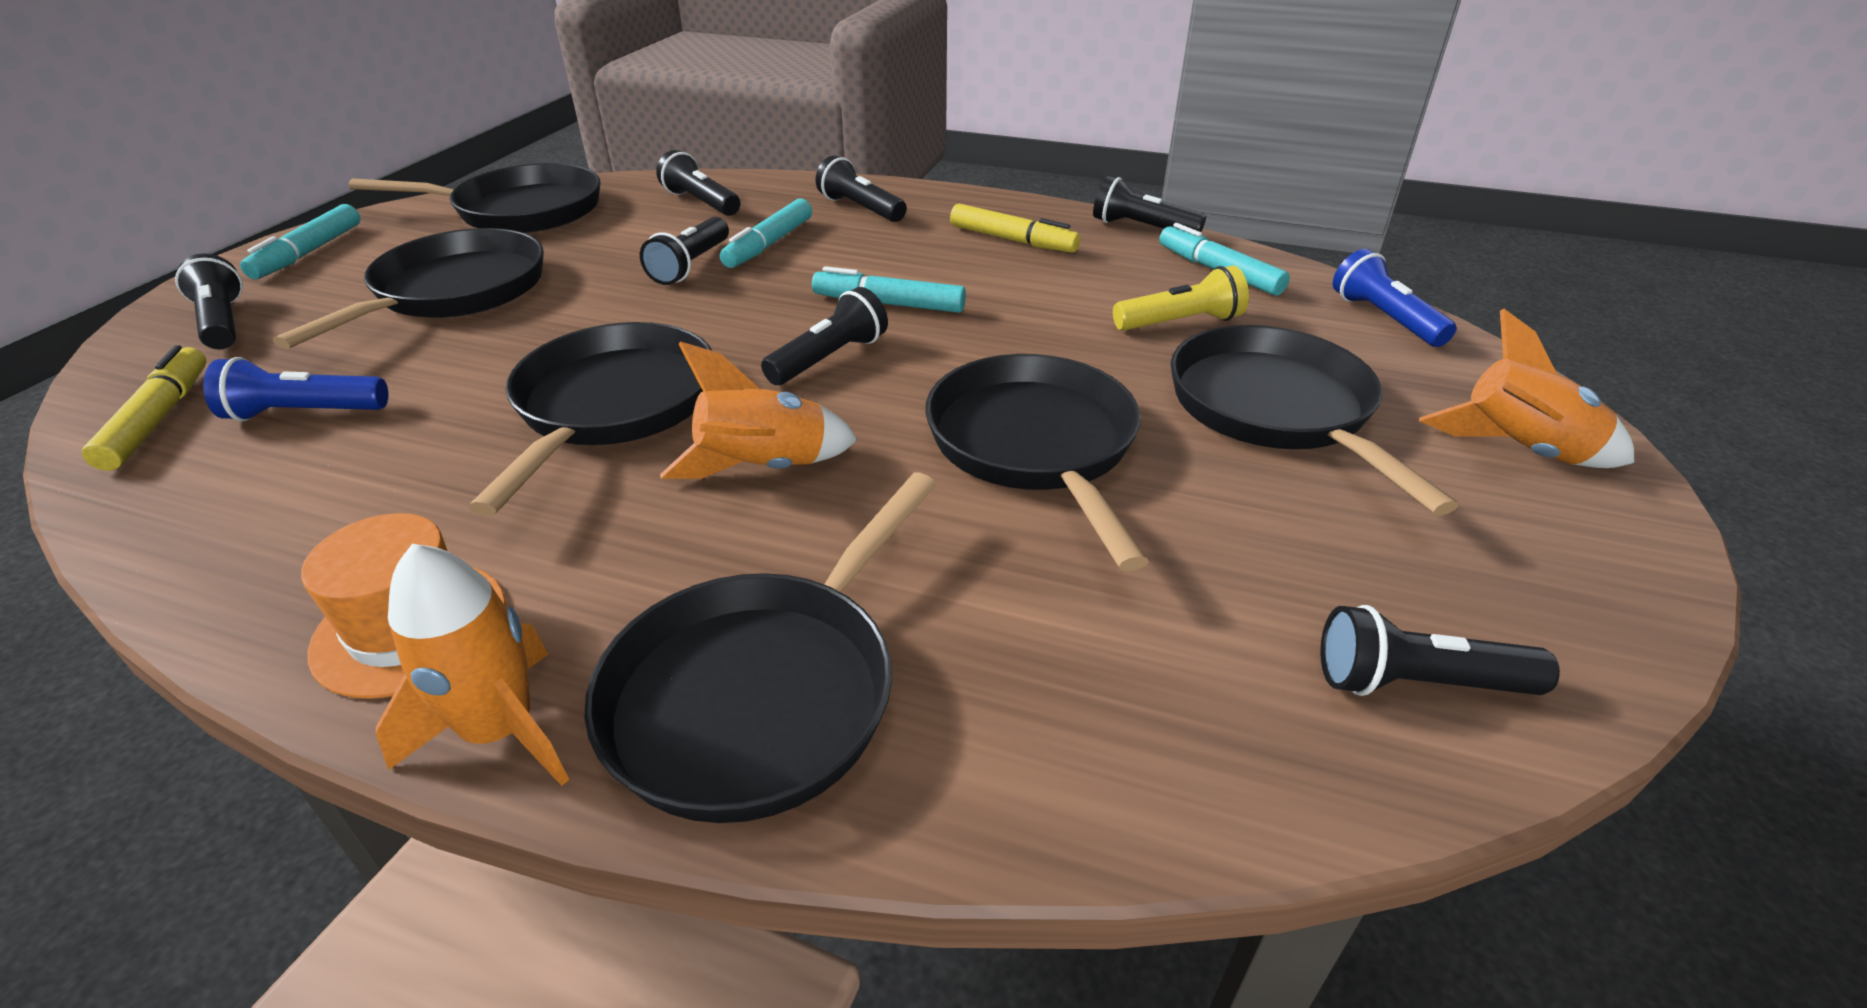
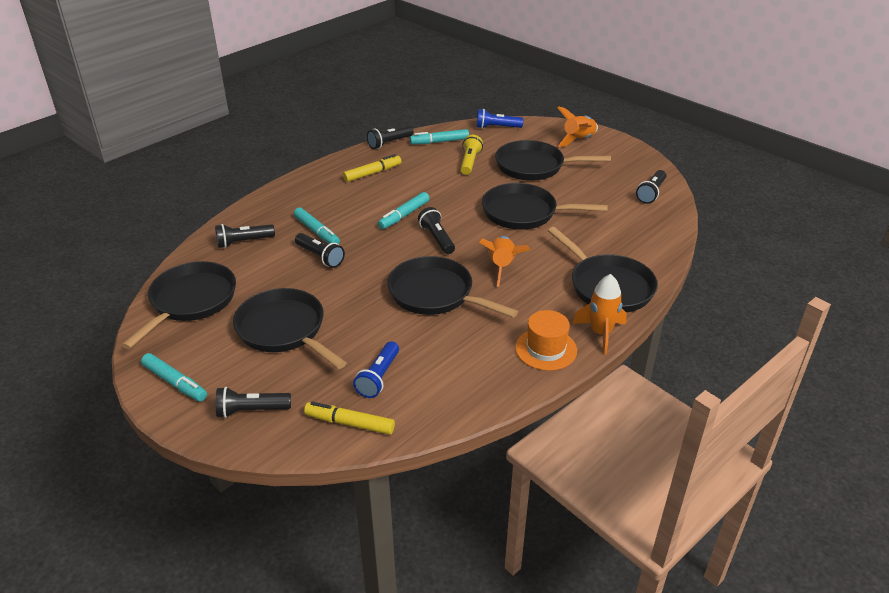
camera: 65 degrees left, 0 degrees up
black flashlight [815,155,907,222] -> none

